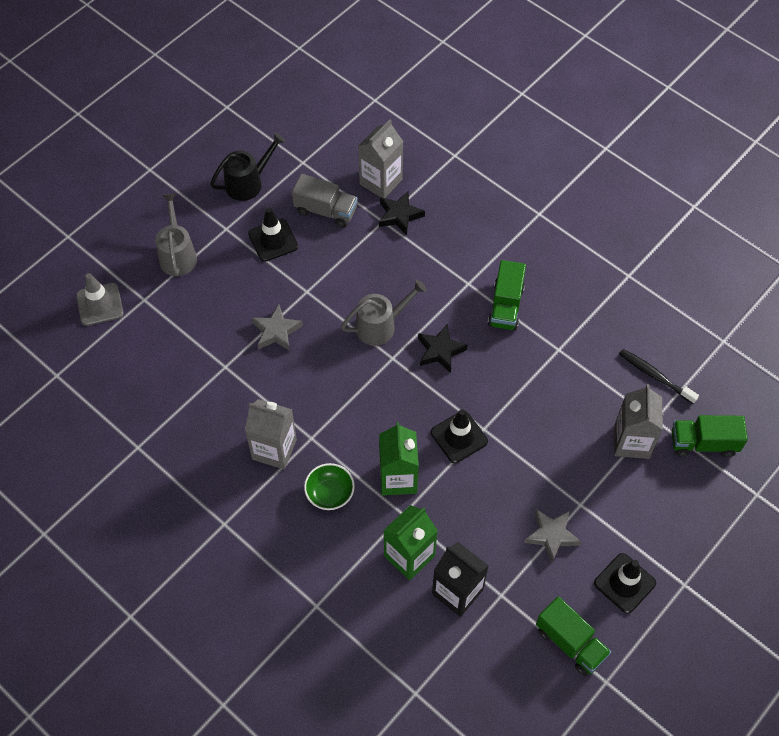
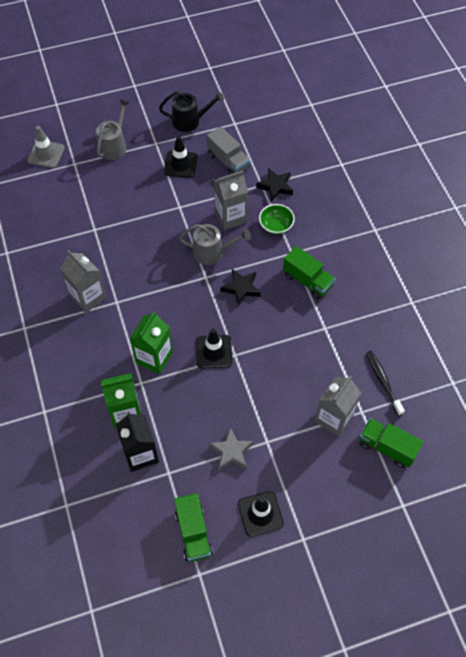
camera: 30 degrees right, 0 degrees up
grey star [252,304,303,351] -> none
green bowl [304,463,355,510] -> green bowl moved to [259,204,295,235]
grey carton [358,119,403,198] -> grey carton moved to [214,171,248,230]
green truck [488,260,526,331] -> green truck turned 90 degrees counterclockwise [283,246,335,299]

